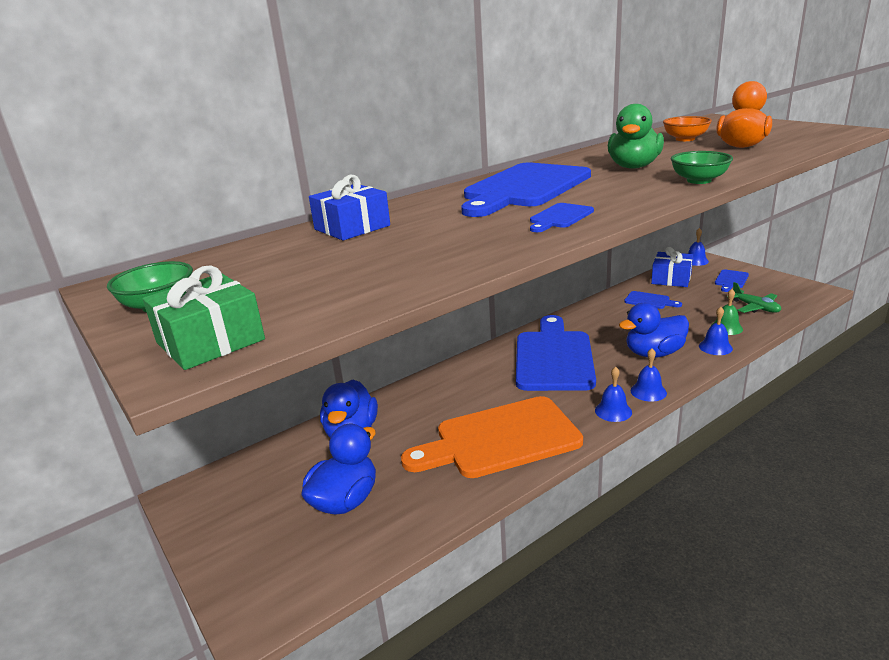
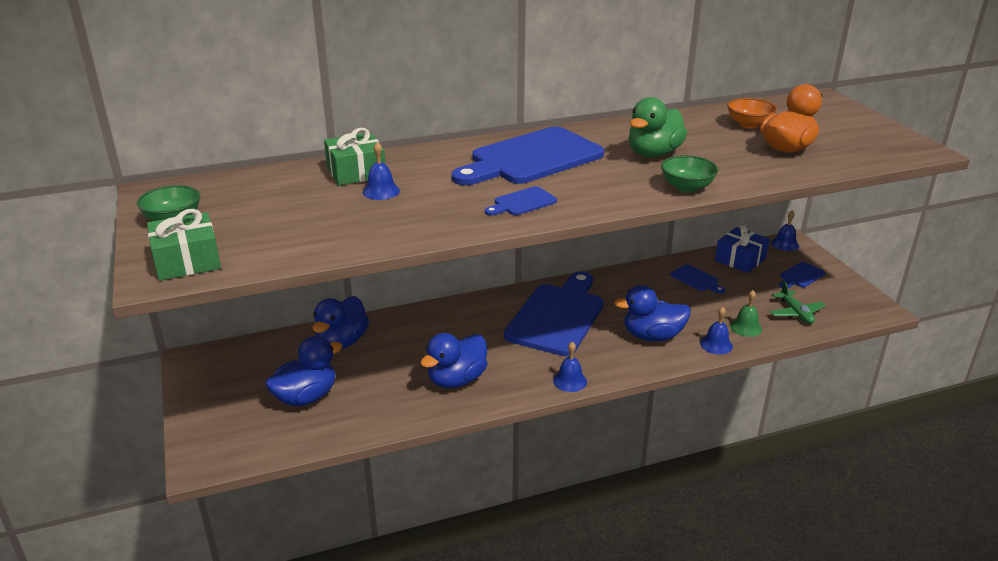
camera: 15 degrees right, 5 degrees up
blue gift [309,175,390,241] -> green gift [324,128,385,186]
orange cutting board [401,396,583,478] -> blue duck [420,333,488,388]
blue bell [631,348,667,402] -> blue bell moved to [363,142,400,200]

